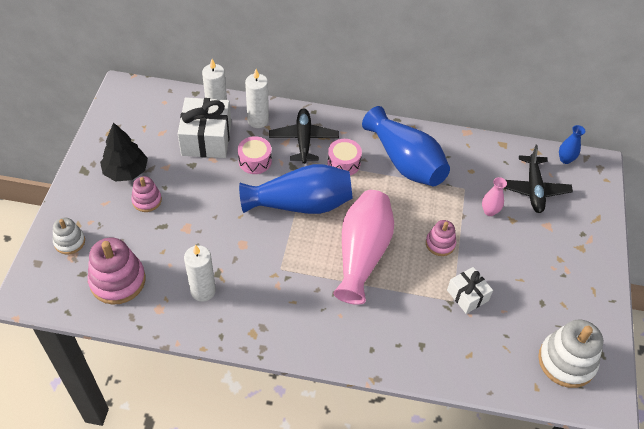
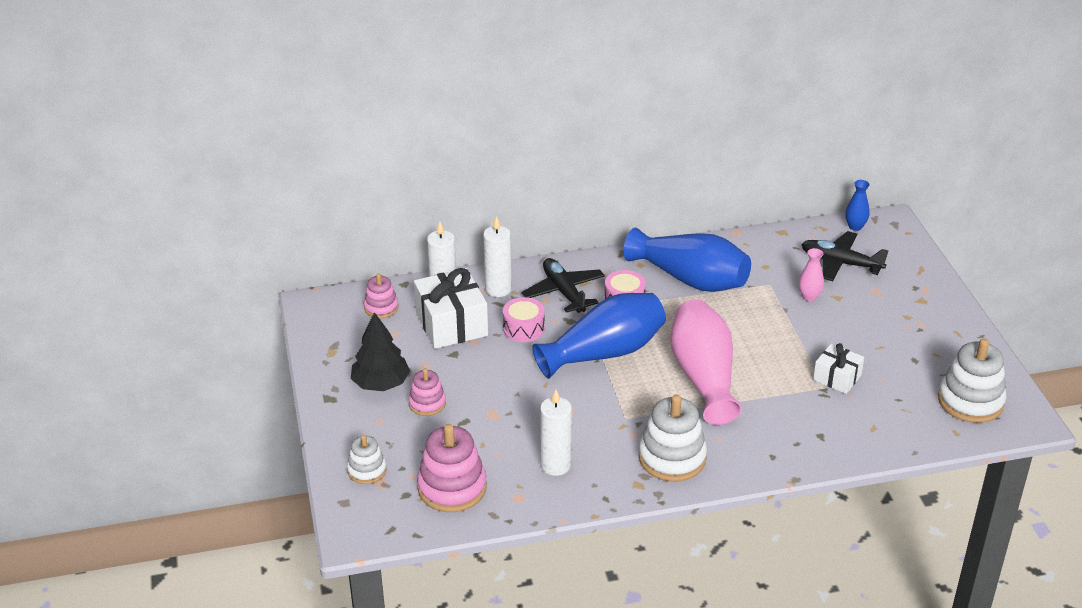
camera: 20 degrees left, 15 degrees down
pink stacking toy [426,220,456,256] -> pink stacking toy moved to [364,273,398,318]
black plane [505,145,573,213] -> black plane turned 135 degrees clockwise [801,231,889,281]
none -> white stacking toy [638,394,707,482]

